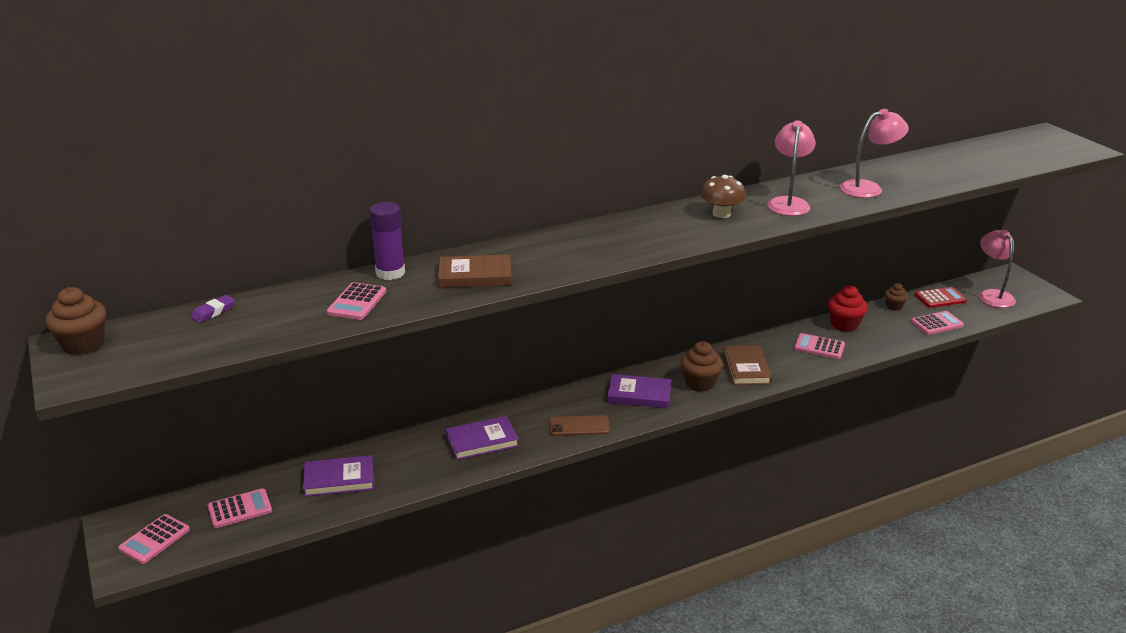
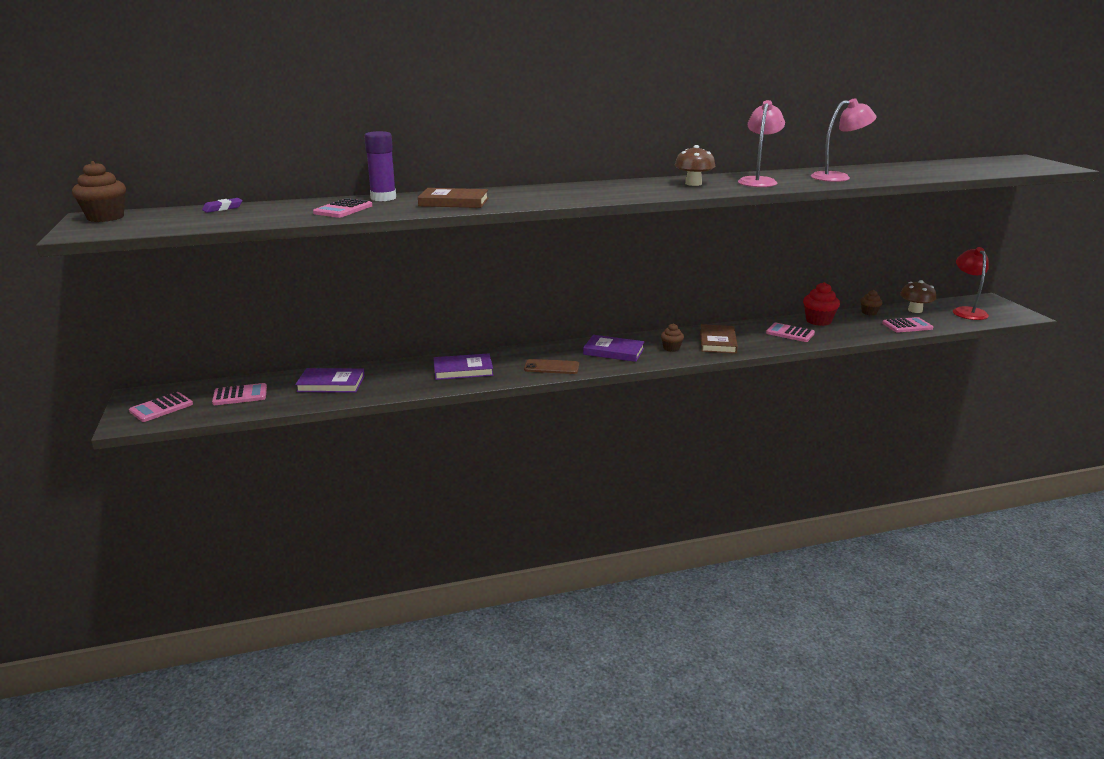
camera: 10 degrees right, 5 degrees down
brown cupcake [681,341,723,392] -> brown cupcake [661,323,684,352], size x0.61
red calculator [915,287,967,308] -> brown mushroom [900,280,936,313]
pink lamp [979,230,1016,308] -> red lamp [953,247,989,320]

